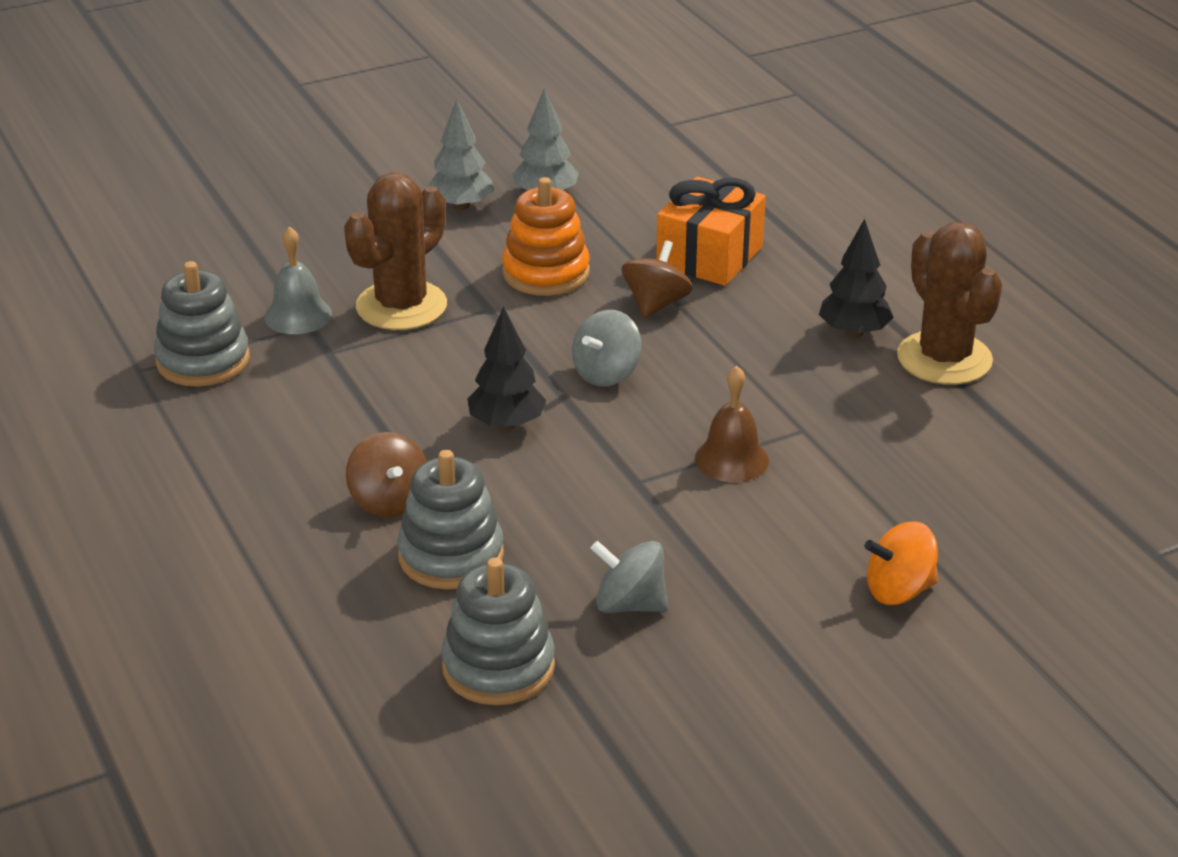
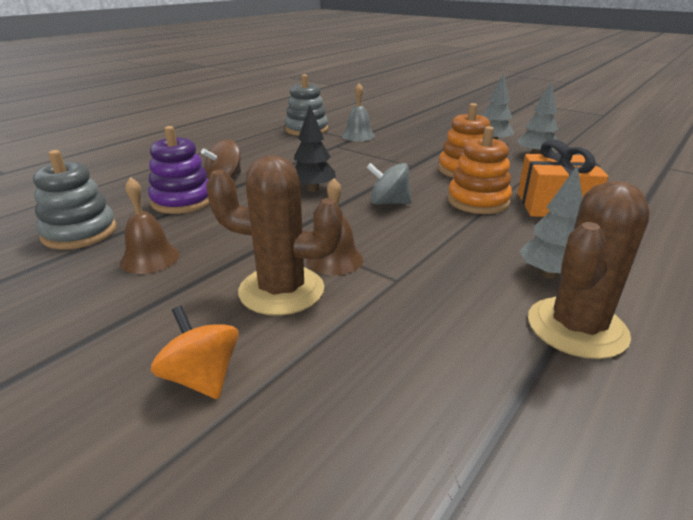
camera: 65 degrees right, 5 degrees down
brown cactus [344,172,447,330] -> brown cactus moved to [206,155,343,316]
grey stacking toy [397,450,504,589] -> purple stacking toy [148,126,210,214]
grey spinning top [591,541,668,613] -> brown bell [120,177,180,274]
brown spinning top [622,240,693,318] -> orange stacking toy [447,126,512,214]
black tree [819,219,894,338] -> grey tree [519,165,583,279]

